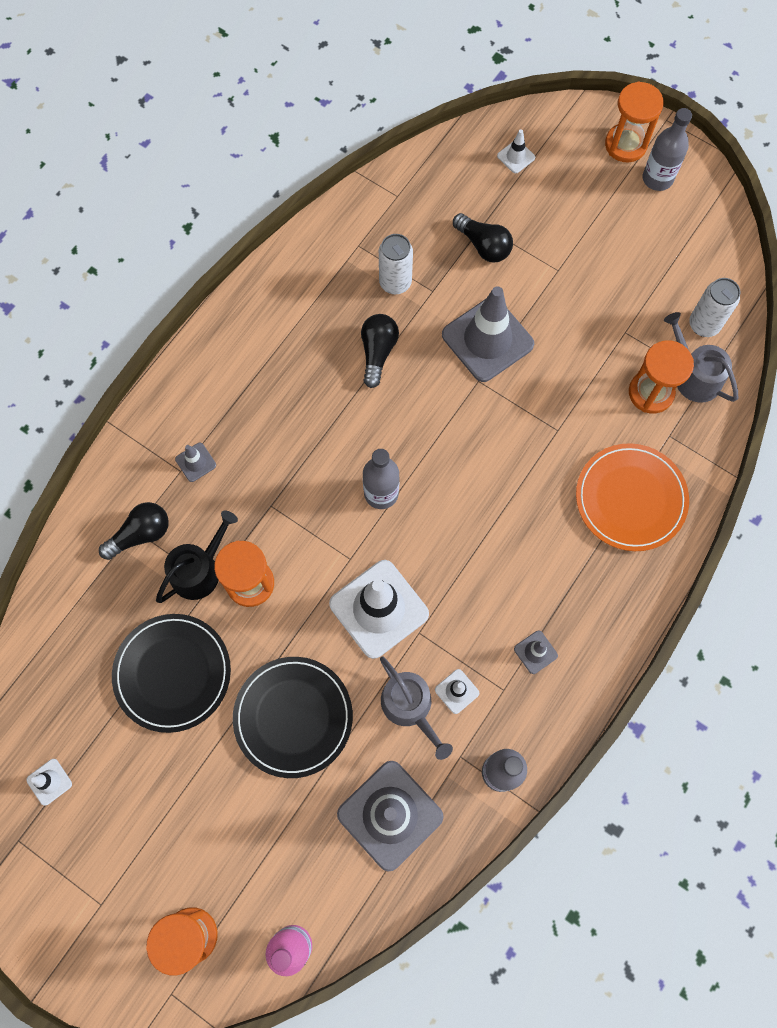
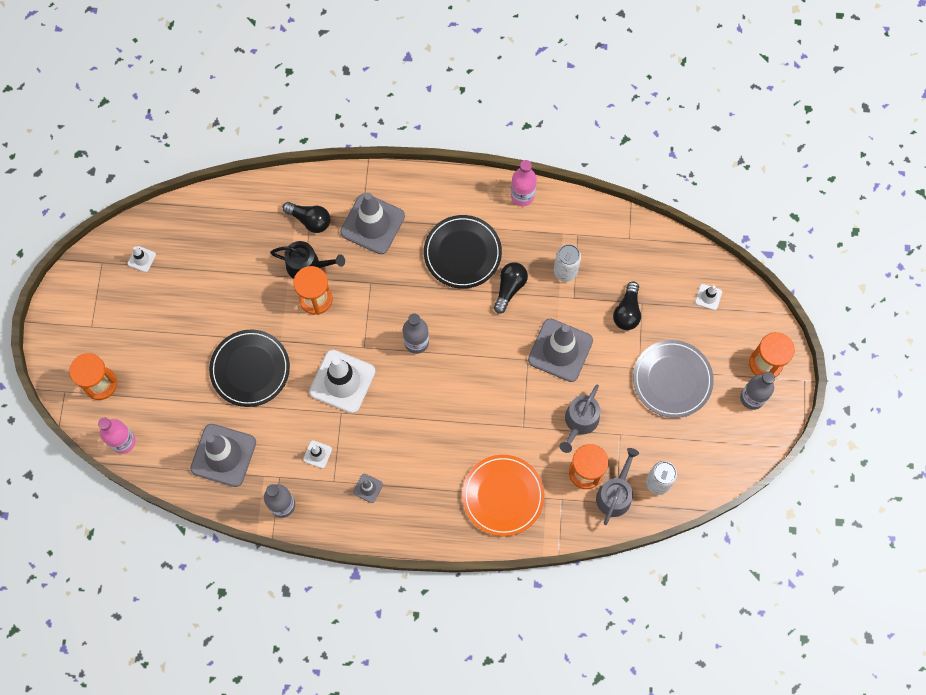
camera: 60 degrees right, 0 degrees up
black plate [112,614,231,733] -> black plate moved to [424,215,502,289]
grey traffic cone [175,443,216,482] -> grey traffic cone [340,193,405,254], size x2.30
black light bulb [361,314,399,388] -> black light bulb turned 45 degrees counterclockwise [494,262,528,314]
grey watering can [380,657,453,760] -> grey watering can moved to [560,385,600,453]
none -> pink bottle [511,160,537,206]
none -> grey plate [633,340,714,418]

